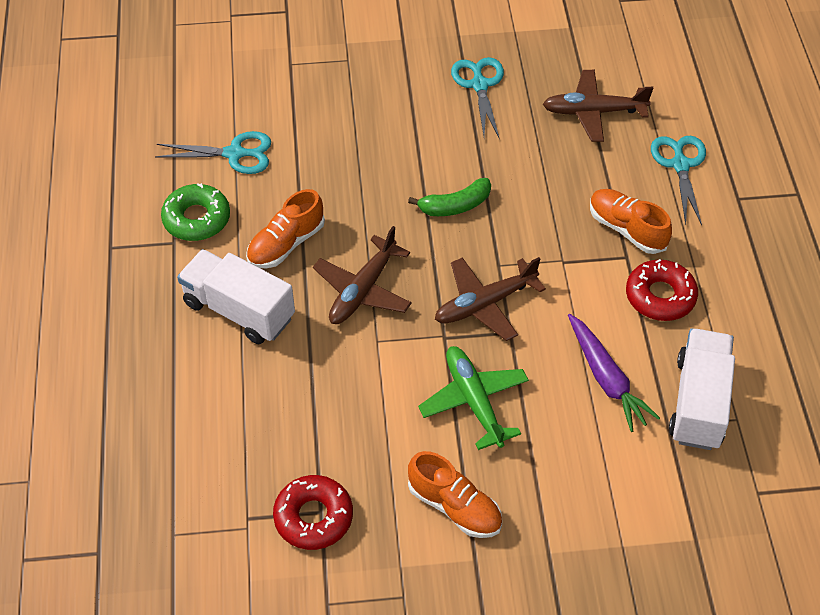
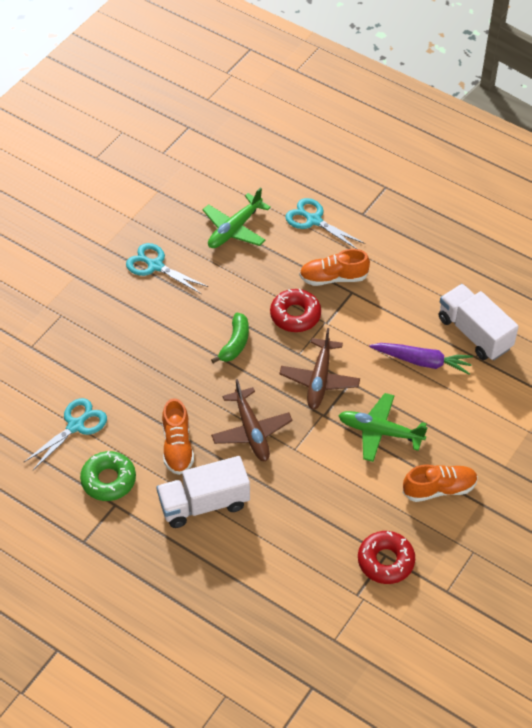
camera: 50 degrees left, 0 degrees up
brown plane [543,70,653,142] -> green plane [203,187,271,248]
red donut [626,259,698,321] -> red donut moved to [270,289,321,332]

